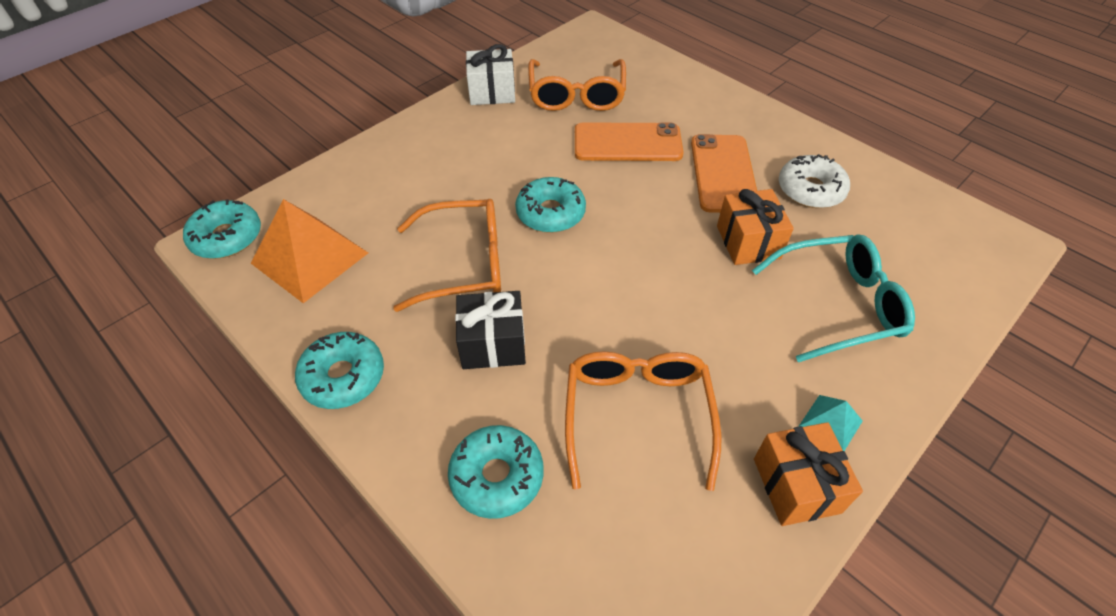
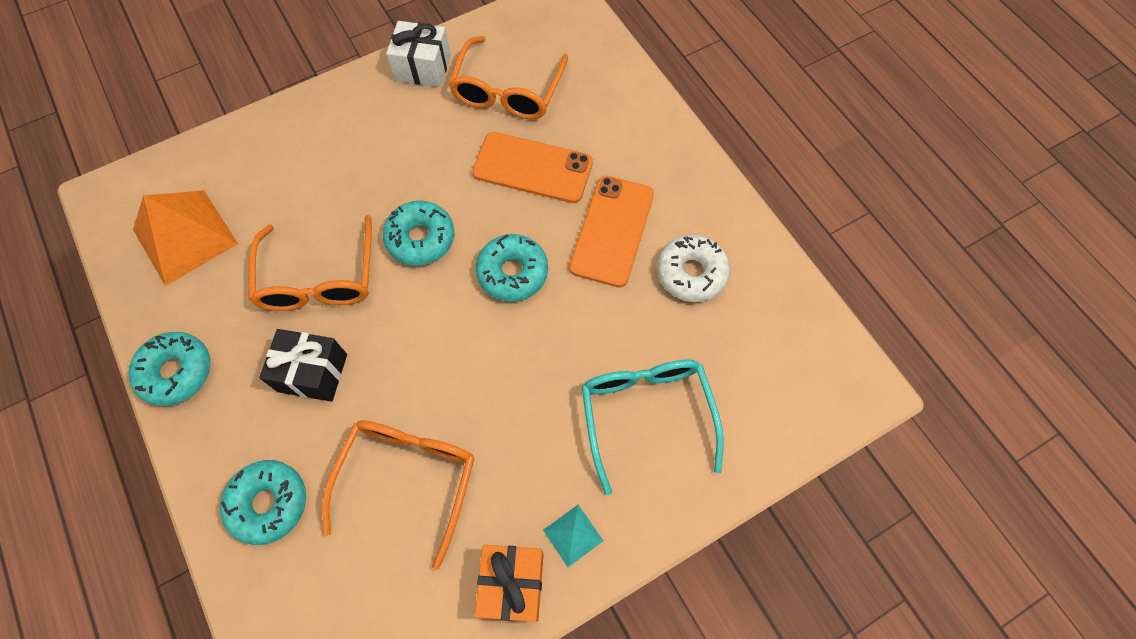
camera: 15 degrees right, 15 degrees up
turquoise donut [183,199,261,259] -> turquoise donut moved to [476,234,548,302]
orange glasses [393,199,501,312] -> orange glasses turned 75 degrees clockwise [249,215,372,311]
orange gift [717,189,794,265] -> none
turquoise glasses [752,234,915,362] -> turquoise glasses turned 105 degrees counterclockwise [582,360,724,495]

